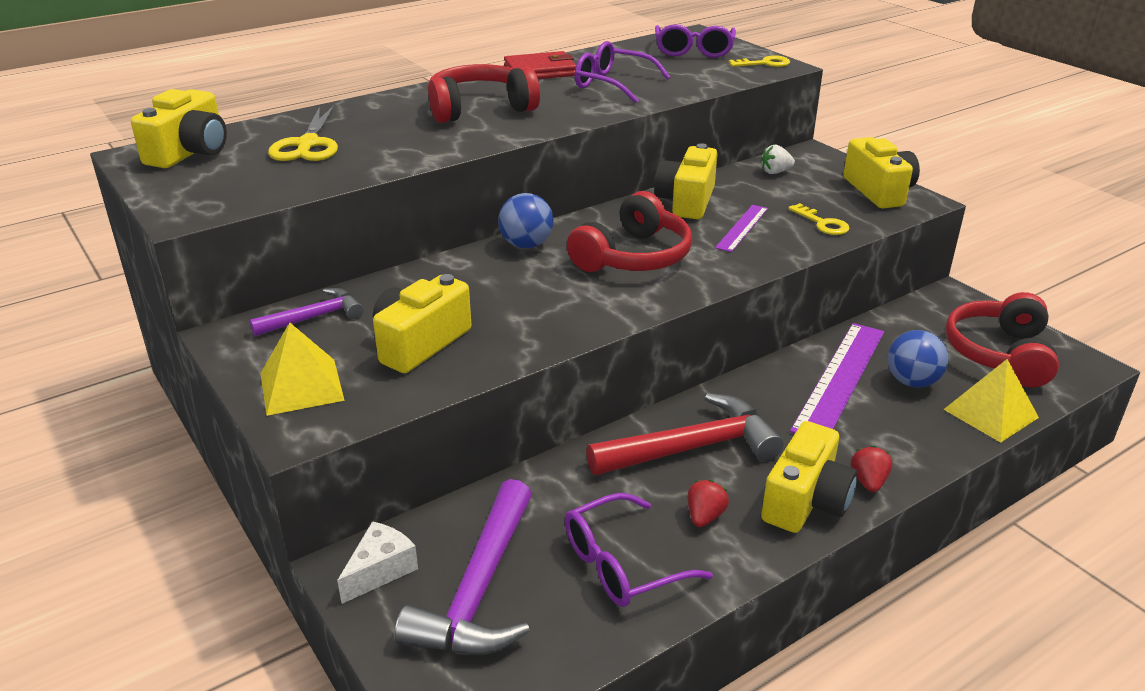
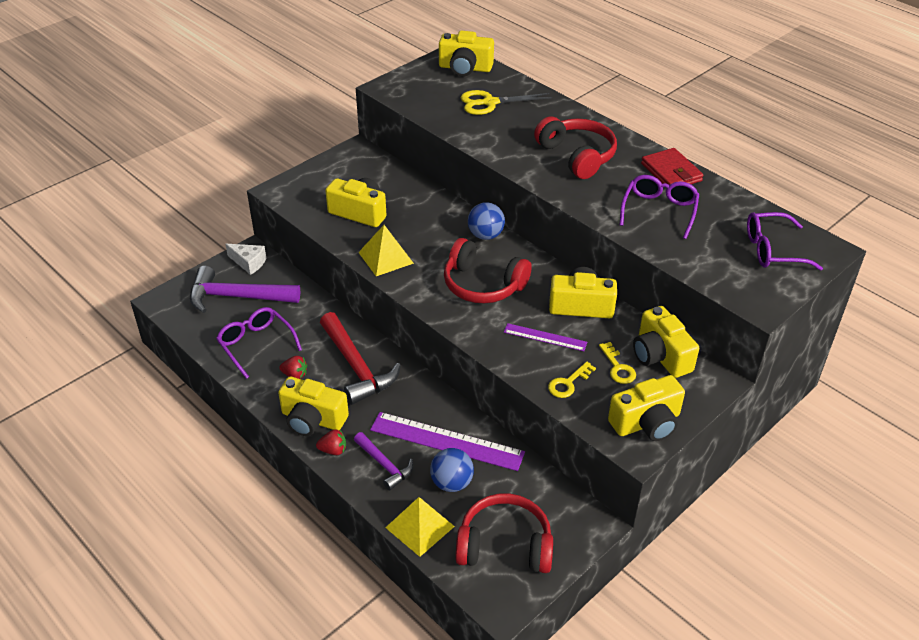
camera: 80 degrees right, 10 degrees up
purple hammer [249,288,363,336] -> purple hammer moved to [354,432,413,491]
yellow pyramid [260,322,345,416] -> yellow pyramid moved to [358,225,414,276]
yellow key [729,55,790,67] -> yellow key moved to [599,342,636,384]
white strawberry [761,144,795,174] -> yellow camera [633,306,699,378]

